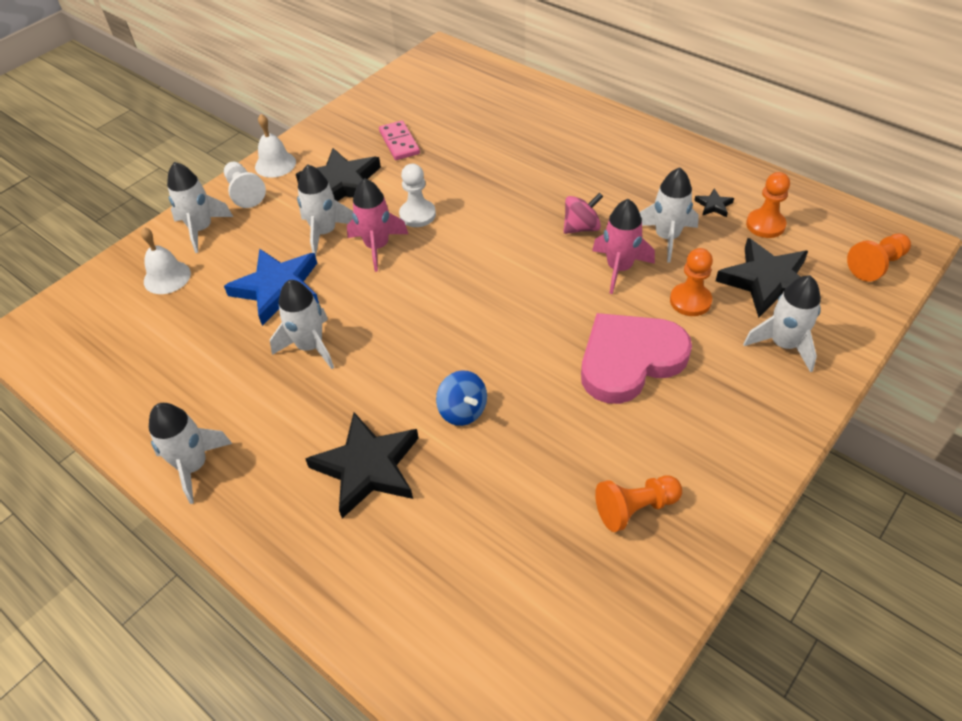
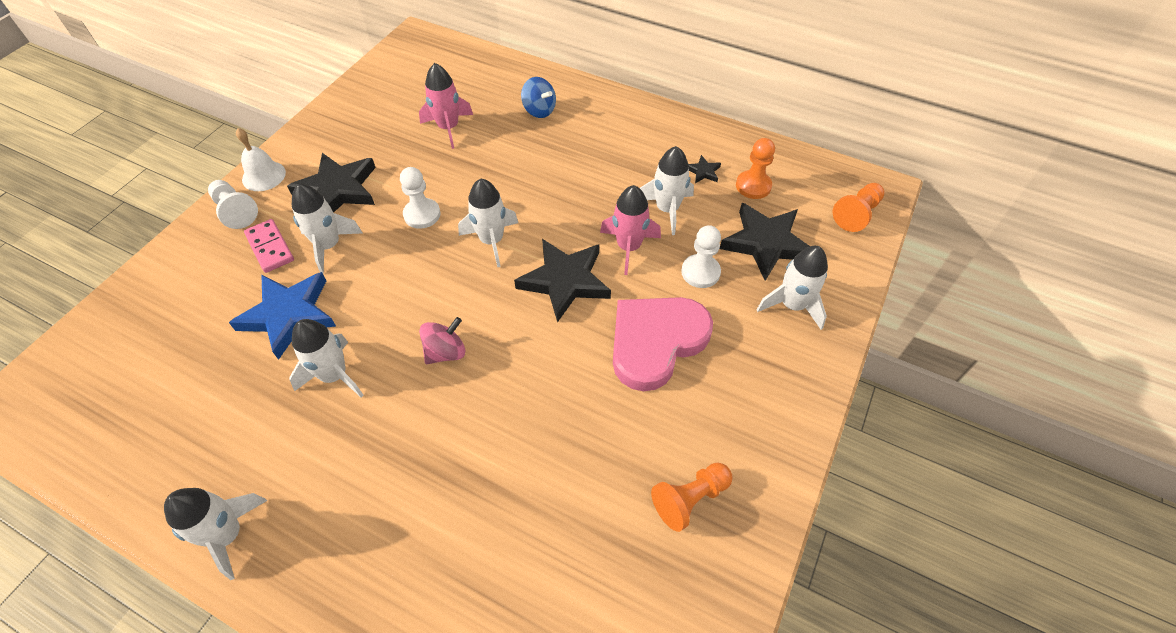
camera: 15 degrees left, 5 degrees up
white bell [141,227,191,294] -> none
white rocket [167,162,233,253] -> white rocket moved to [458,179,518,267]
black star [305,412,419,518] -> black star moved to [514,239,611,323]
pink rocket [347,178,408,272] -> pink rocket moved to [419,63,473,149]
pink domino [379,120,420,160] -> pink domino moved to [244,219,294,273]
blue spinning top [436,370,487,426] -> blue spinning top moved to [521,77,556,118]
pink spinning top [563,193,603,234] -> pink spinning top moved to [419,317,466,364]
orange pawn [670,248,713,316] -> white pawn [681,225,721,288]

